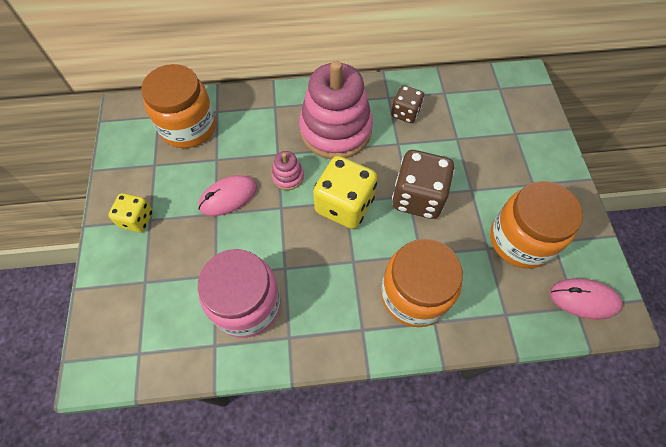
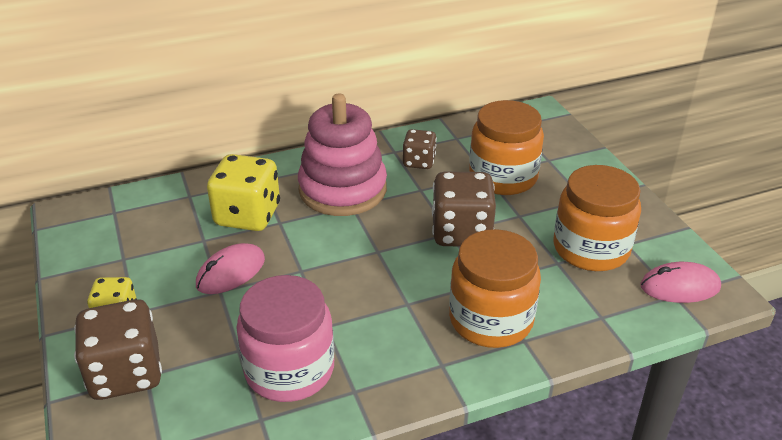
camera: 15 degrees left, 25 degrees down
orange jar [141,64,216,148] -> orange jar moved to [469,100,544,195]
pink stacking toy [271,151,304,190] -> none
yellow dice [313,156,377,229] -> yellow dice moved to [207,154,280,231]
none -> brown dice [74,299,162,400]

